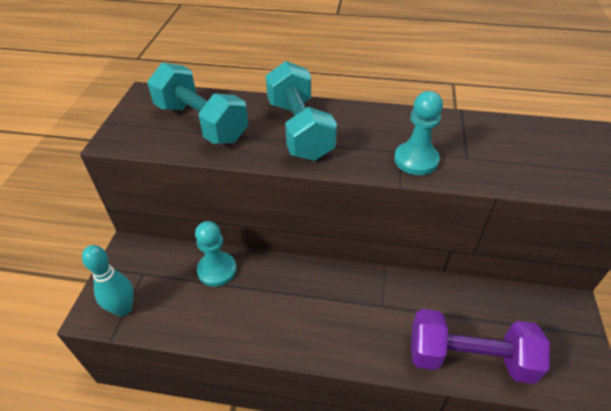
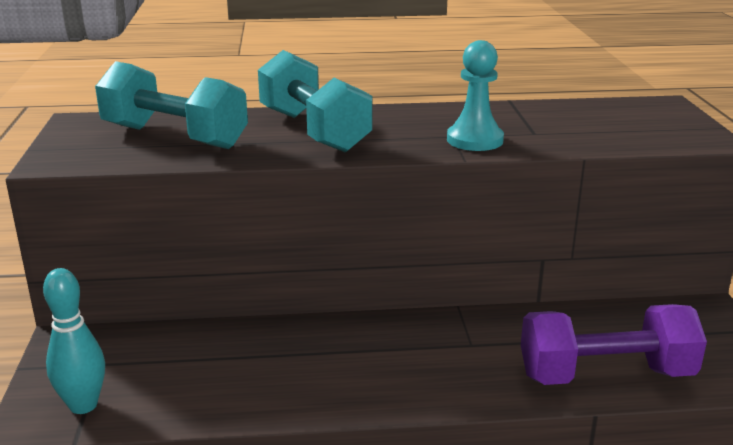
camera: 15 degrees left, 20 degrees down
turquoise pawn [195,221,237,287] -> none

